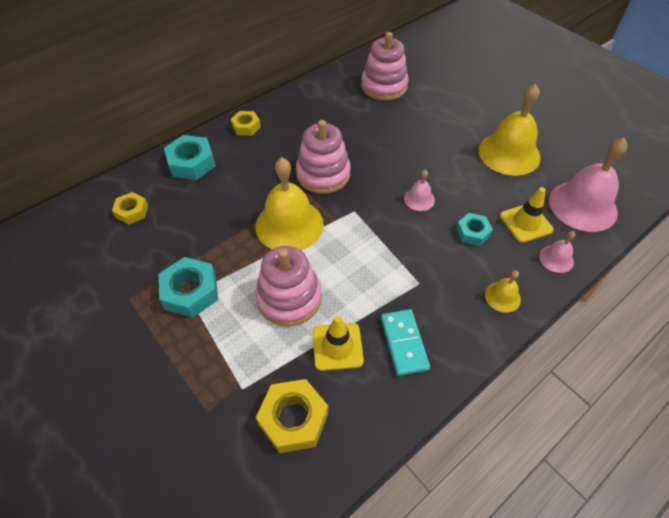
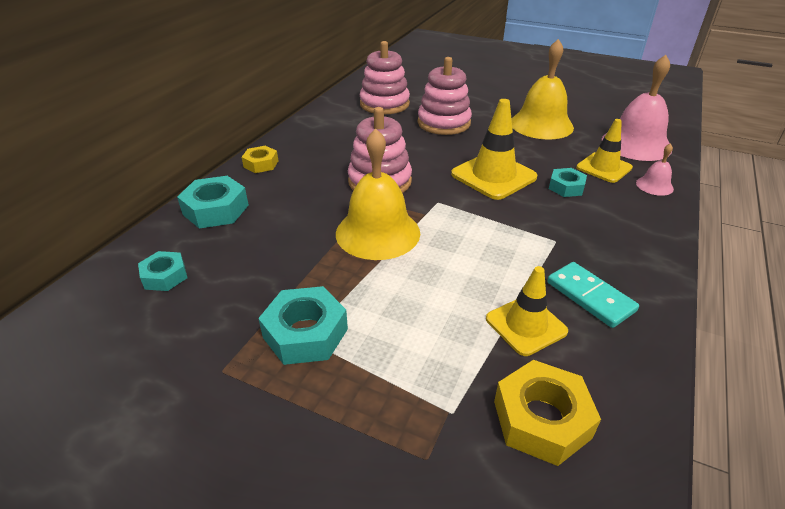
camera: 25 degrees left, 15 degrees down
yellow nut [112,192,148,225] -> turquoise nut [138,251,187,291]
pink stacking toy [255,246,322,326] -> pink stacking toy moved to [418,57,472,135]
pink bell [404,170,435,211] -> yellow traffic cone [451,99,537,200]
yellow bell [485,270,521,313] -> none

